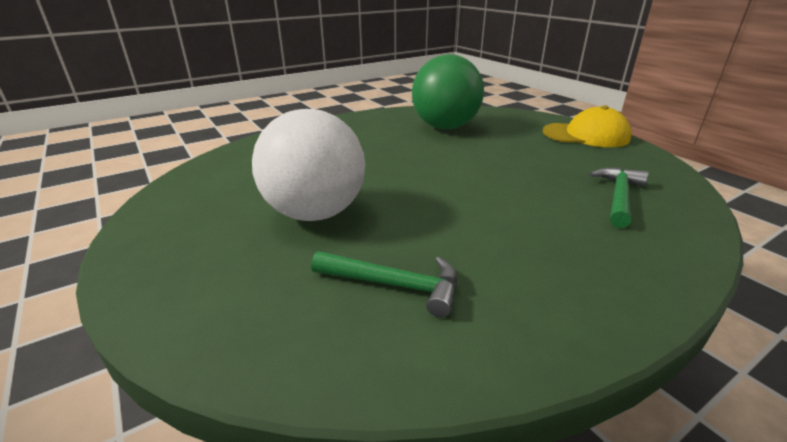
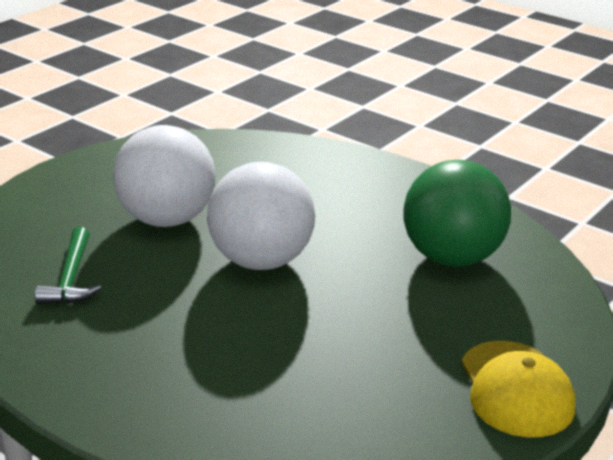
camera: 70 degrees right, 0 degrees up
green hammer [590,168,648,228] -> none
none -> white ball [207,162,315,270]

